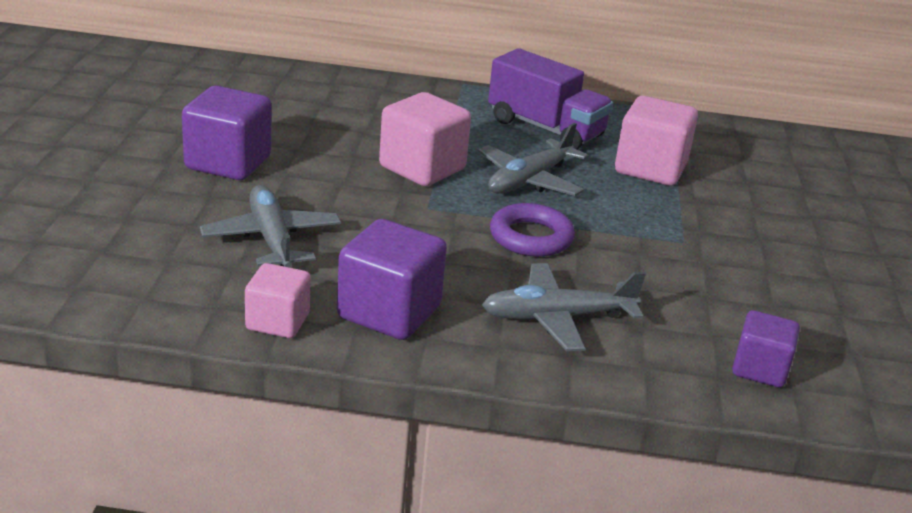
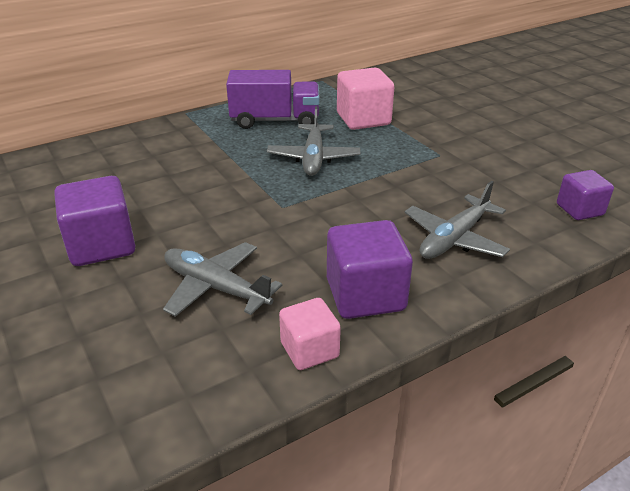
camera: 35 degrees left, 5 degrees up
pink cube [379,92,471,186] -> none
purple ring [490,203,575,257] -> none

